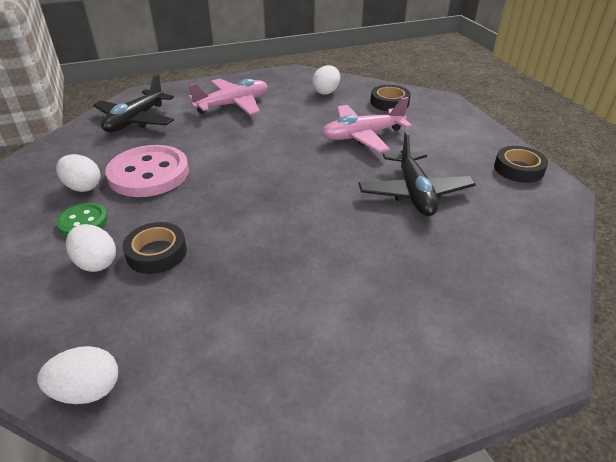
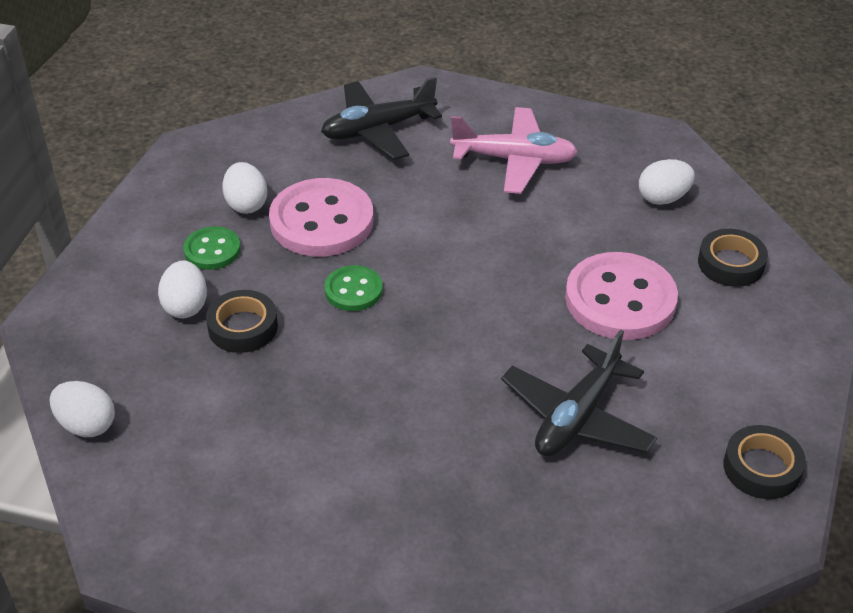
camera: 40 degrees right, 5 degrees up
pink plane [322,97,412,153] -> pink button [565,252,678,340]
none -> green button [324,265,383,311]

